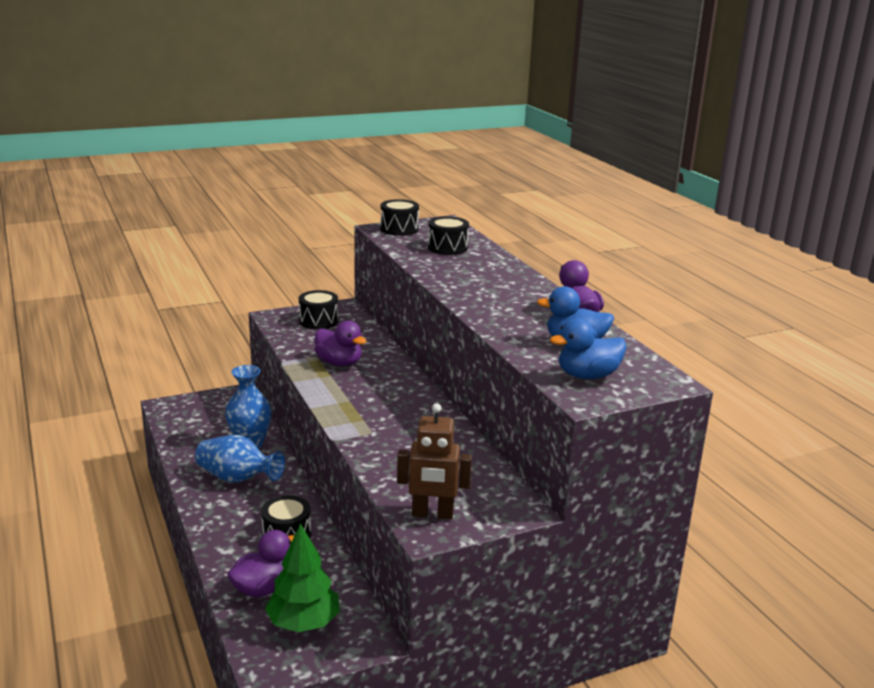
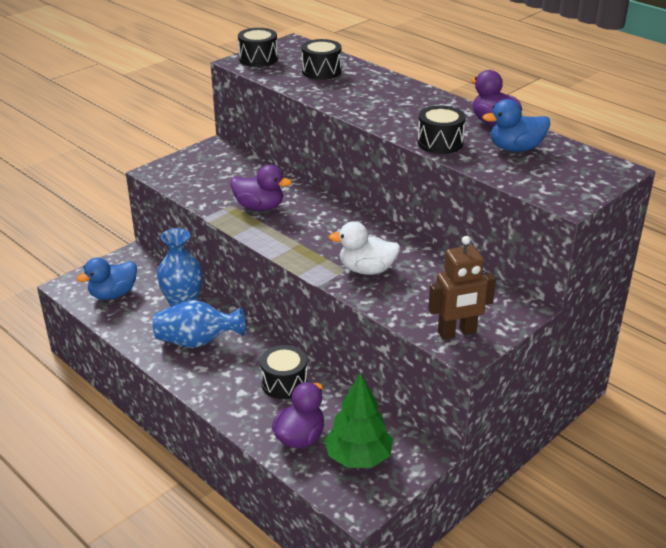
camera: 20 degrees left, 10 degrees up
black drum [299,290,338,329] -> black drum moved to [417,106,466,154]
blue duck [550,319,627,379] -> blue duck moved to [77,257,137,300]
none -> white duck [329,221,400,275]

